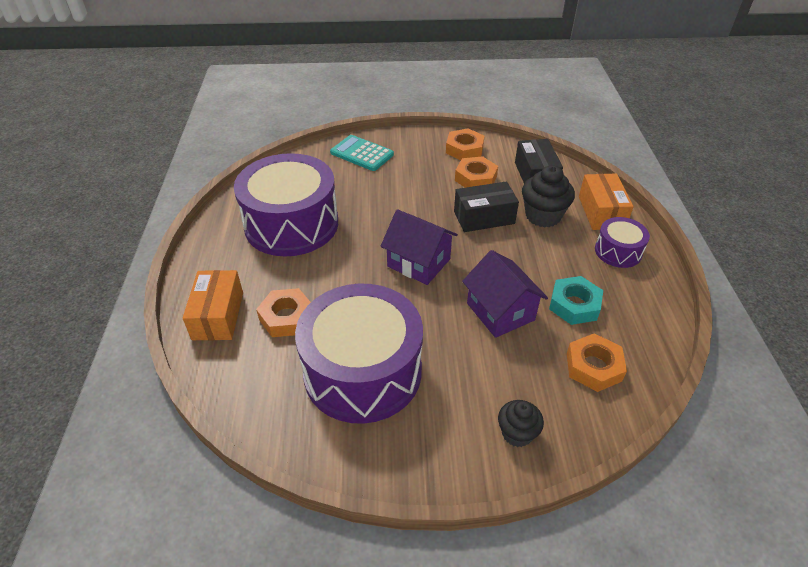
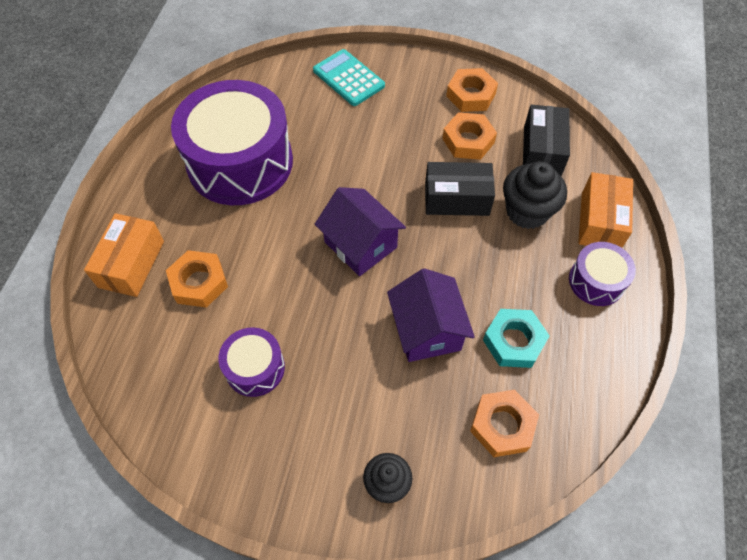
camera: 15 degrees right, 15 degrees up
purple drum [295,284,423,424] -> purple drum [218,327,285,397], size x0.47

